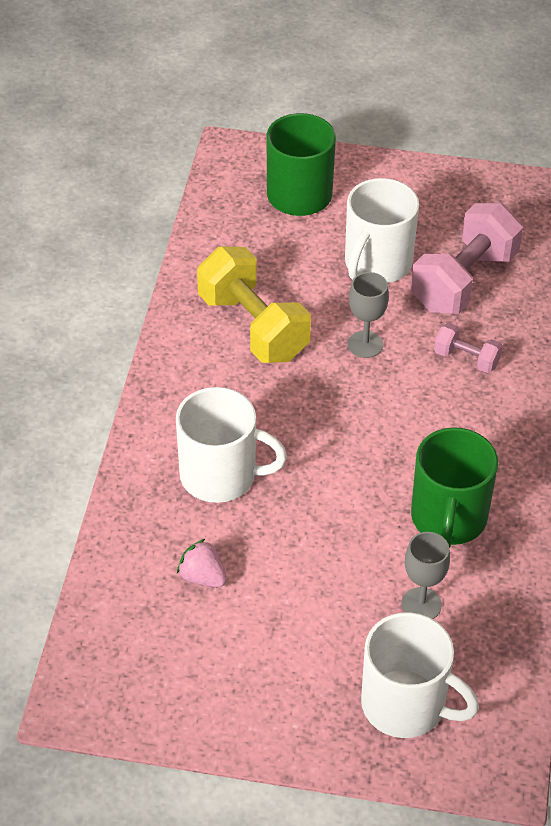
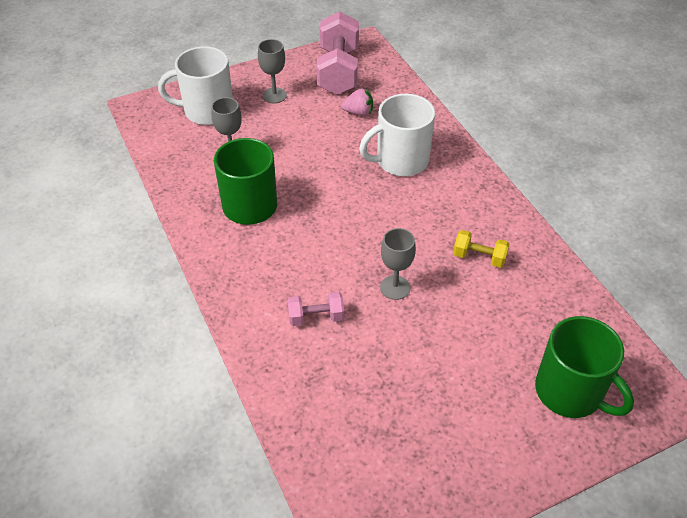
camera: 145 degrees right, 0 degrees up
yellow dumbbell [197,246,311,363] -> yellow dumbbell [453,230,509,268], size x0.49
white mug [345,178,419,283] -> none
pink dumbbell [411,203,523,314] -> pink dumbbell moved to [317,11,359,95]
none -> grey goblet [258,39,287,103]

